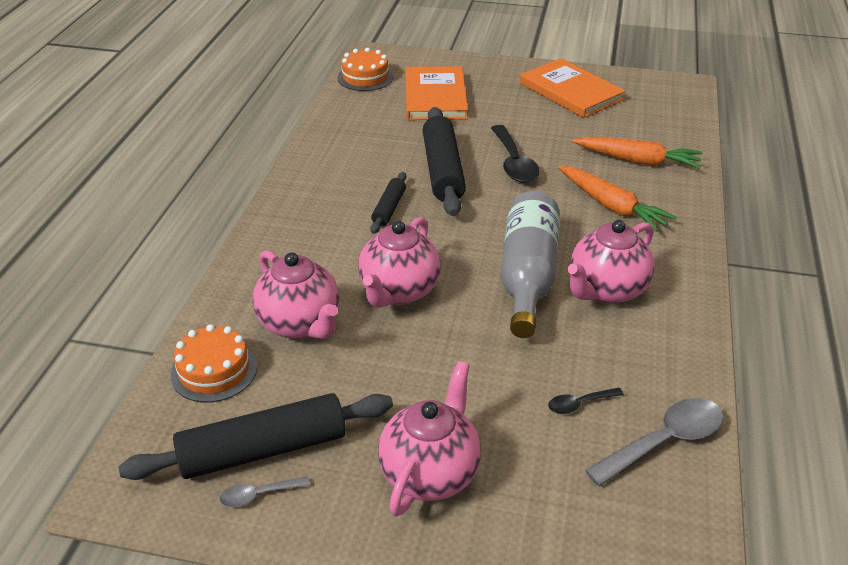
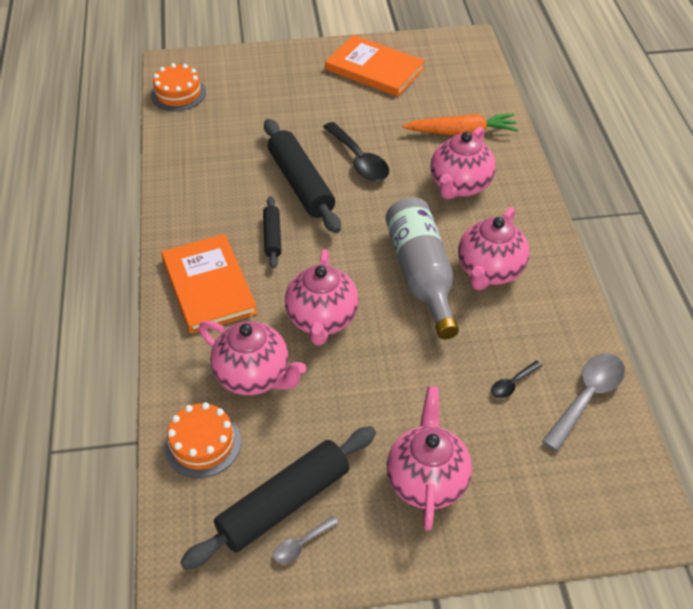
camera: 20 degrees left, 10 degrees up
orange book [405,66,468,120] -> orange book moved to [161,234,257,334]
orange carrot [558,166,676,232] -> pink teapot [430,126,496,199]

